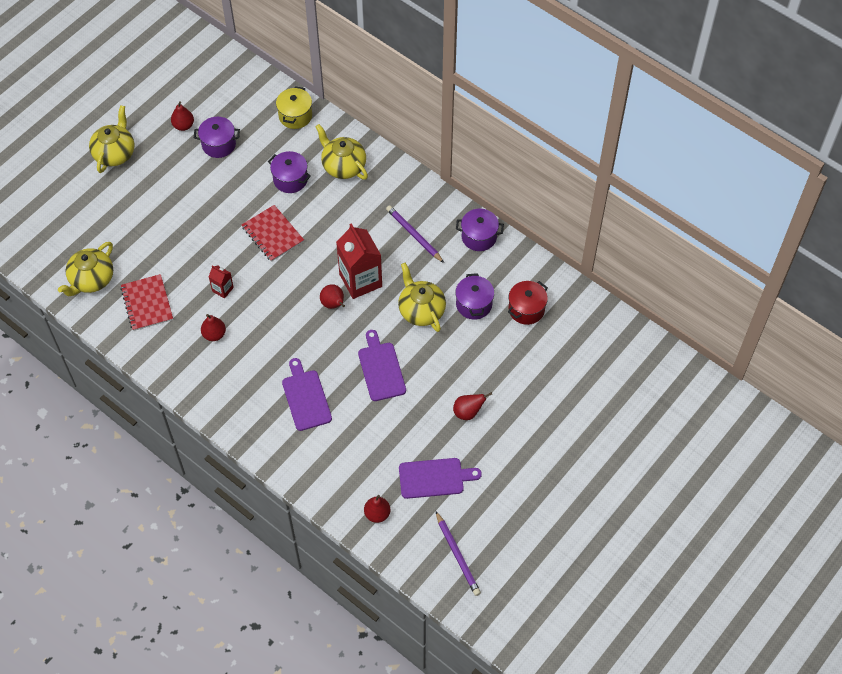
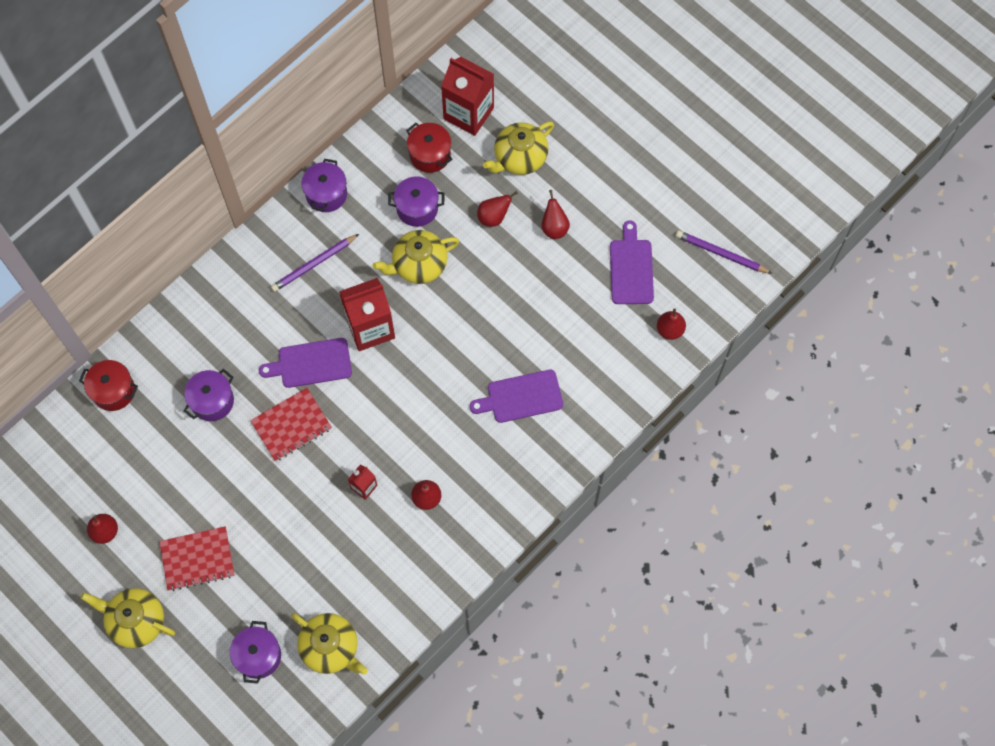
camera: 85 degrees left, 10 degrees up
red notebook [120,274,173,331] -> red notebook moved to [159,526,235,591]
purple pot [194,117,240,158] -> purple pot moved to [230,621,281,684]
yellow pot [276,86,312,129] -> red pot [79,360,138,411]
yellow teapot [315,124,368,179] -> yellow teapot moved to [483,122,554,175]
red pear [320,284,345,309] -> red pear moved to [477,191,518,227]
purple cutting board [358,330,406,401] -> purple cutting board moved to [259,338,352,388]
purple pencil [436,511,481,596] -> purple pencil turned 135 degrees counterclockwise [676,230,773,274]
none -> red carton [441,57,494,136]

